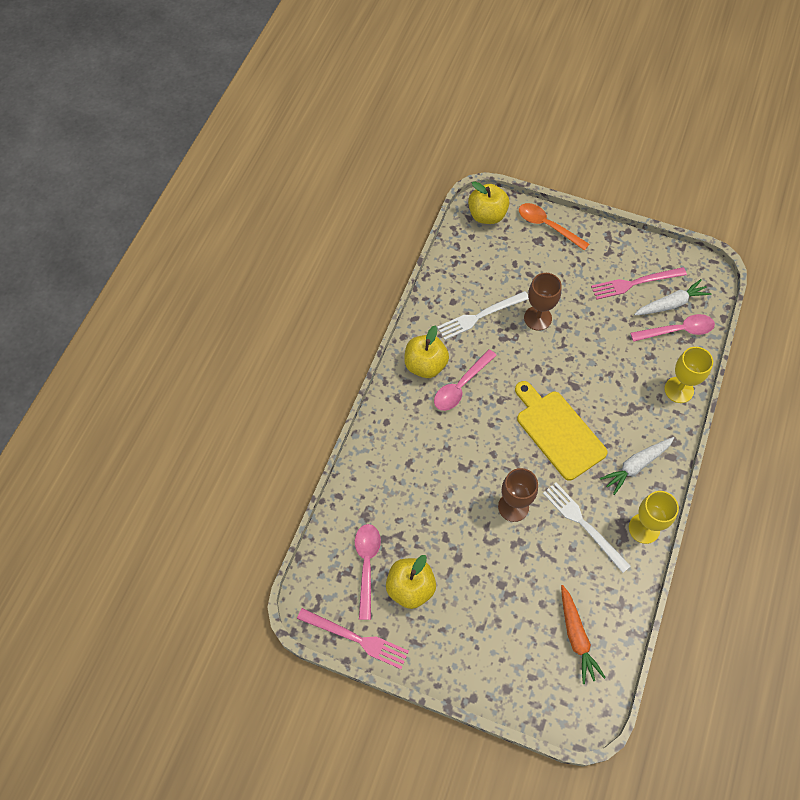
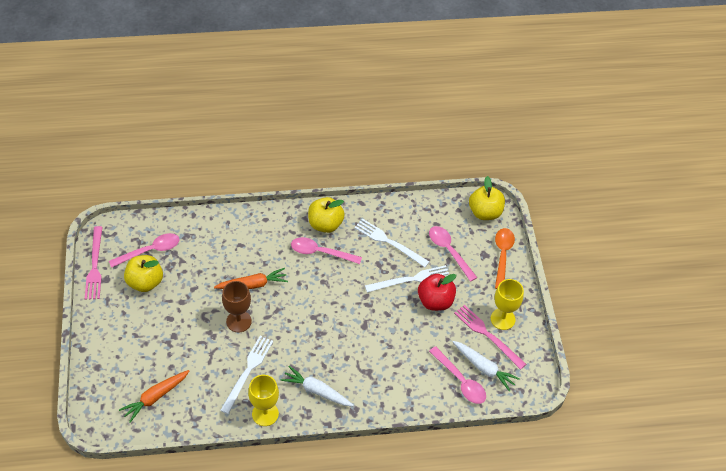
camera: 60 degrees right, 10 degrees down
yellow cutting board [515,381,608,481] -> none
brown goblet [524,273,562,331] -> white fork [365,265,449,293]
yellow goblet [664,347,713,403] -> yellow goblet moved to [491,279,524,330]
none -> orange carrot [214,268,288,289]
none -> red apple [418,274,456,311]
none -> pink spoon [429,226,477,282]

